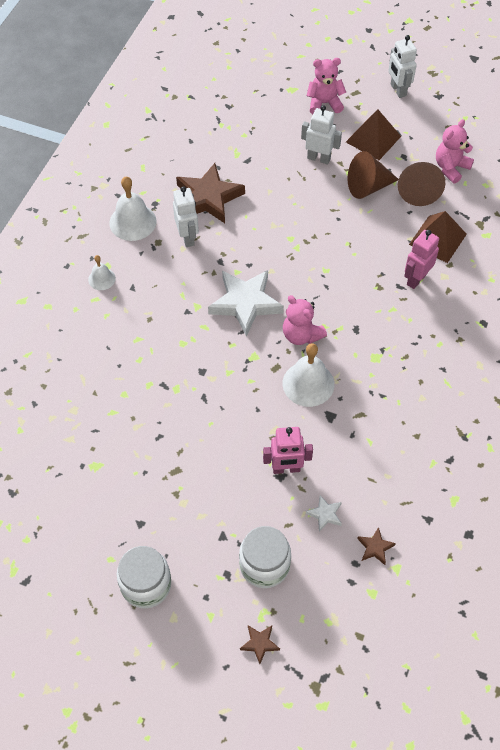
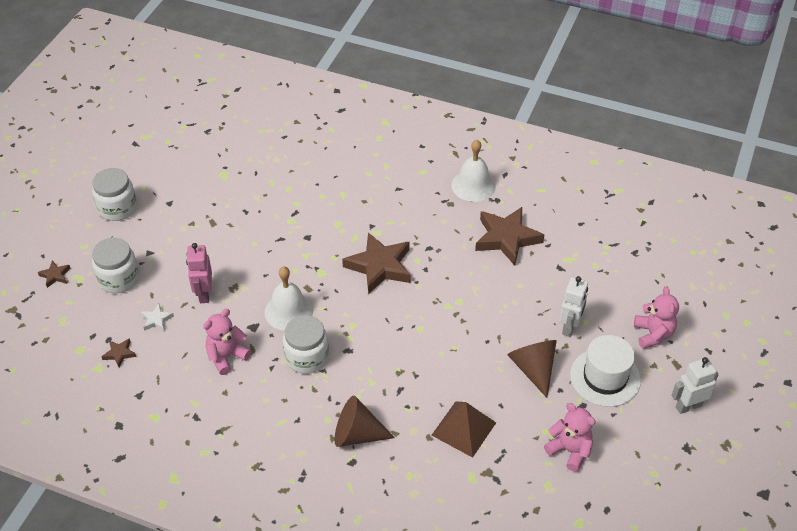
camera: 90 degrees right, 10 degrees down
white bell [88,255,116,290] -> none
white robot [173,186,199,247] -> none
white star [208,270,284,337] -> brown star [342,232,411,294]
pink teddy bear [283,295,327,345] -> pink teddy bear moved to [203,309,252,375]
brown pyramid [346,110,401,160] -> white hat [570,335,641,407]
brown cone [398,162,445,206] -> brown cone moved to [335,396,395,447]
pink robot [404,230,439,289] -> none
none -> white jar [283,315,329,374]

